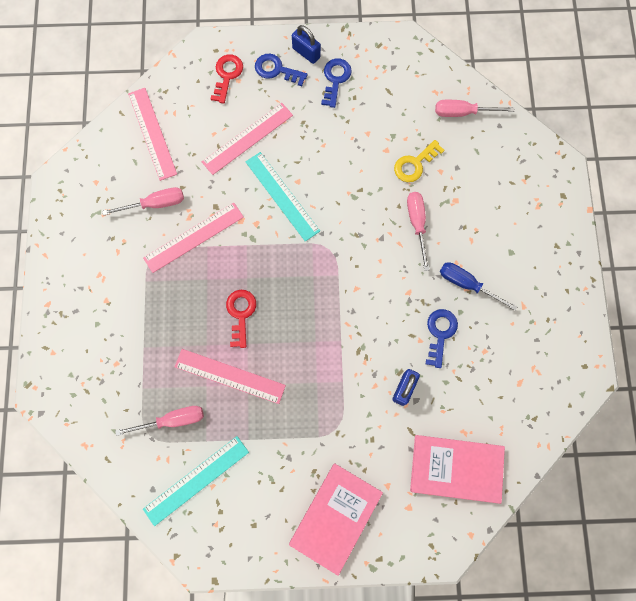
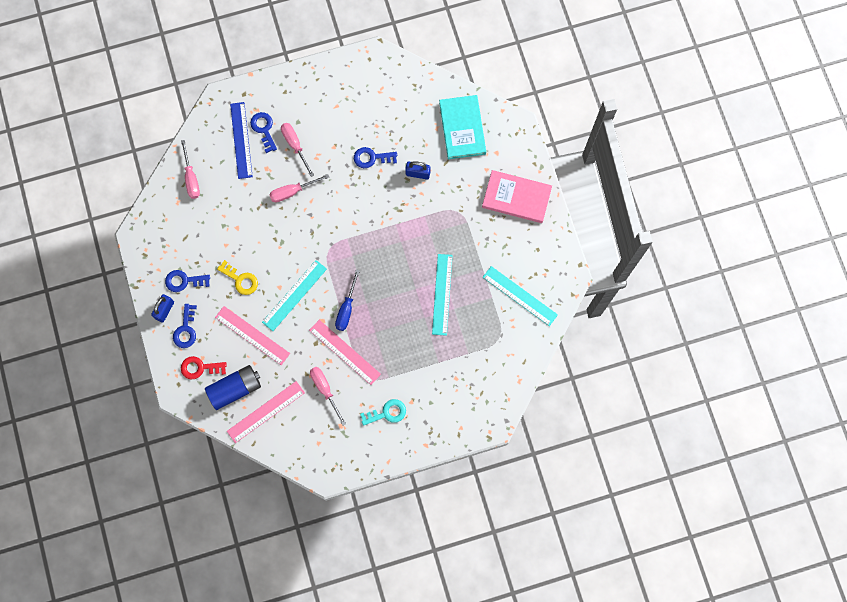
camera: 105 degrees left, 0 degrees up
pink screwdriver [115,406,204,436] -> pink screwdriver moved to [281,123,314,177]
pink ruler [175,349,286,404] -> turquoise ruler [432,254,453,336]
red key [226,290,256,348] -> none
yellow key [394,140,444,182] -> yellow key moved to [217,260,258,295]
pink book [410,435,505,504] -> turquoise book [439,95,486,159]
blue screwdriver [440,262,518,311] -> blue screwdriver moved to [335,269,360,331]
none -> blue battery [205,365,261,410]
none -> blue ruler [230,102,253,179]
none -> blue key [250,112,277,153]
none -> turquoise key [360,399,406,426]

